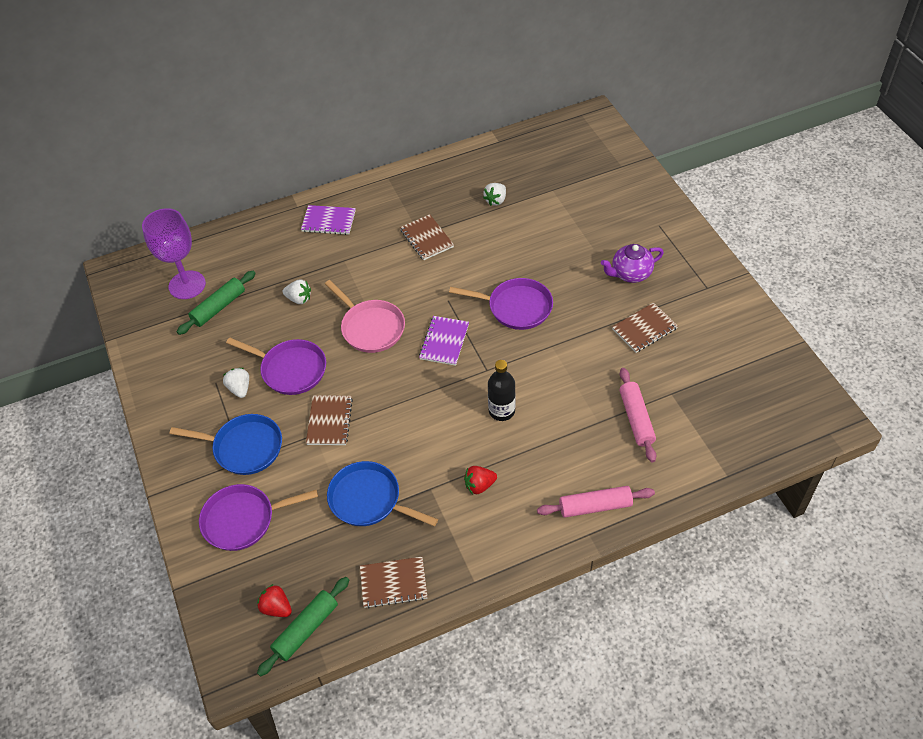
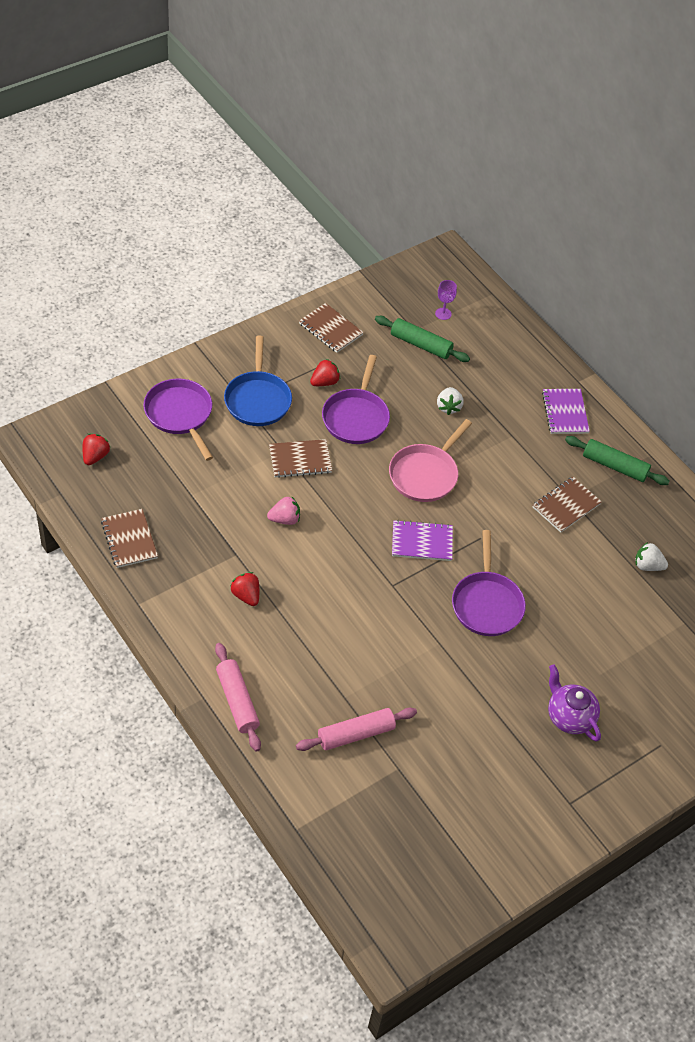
camera: 70 degrees right, 0 degrees up
purple goblet [142,208,206,299] -> purple goblet [435,280,457,320], size x0.43
white strawberry [223,368,249,398] -> red strawberry [310,359,340,386]
green rolling pin [257,577,349,677] -> green rolling pin moved to [565,436,670,485]
blue pan [327,461,438,526] -> none
black bottle [488,360,516,421] -> none
brown notebook [612,302,678,353] -> brown notebook moved to [299,303,364,353]
none -> pink strawberry [267,496,300,525]

